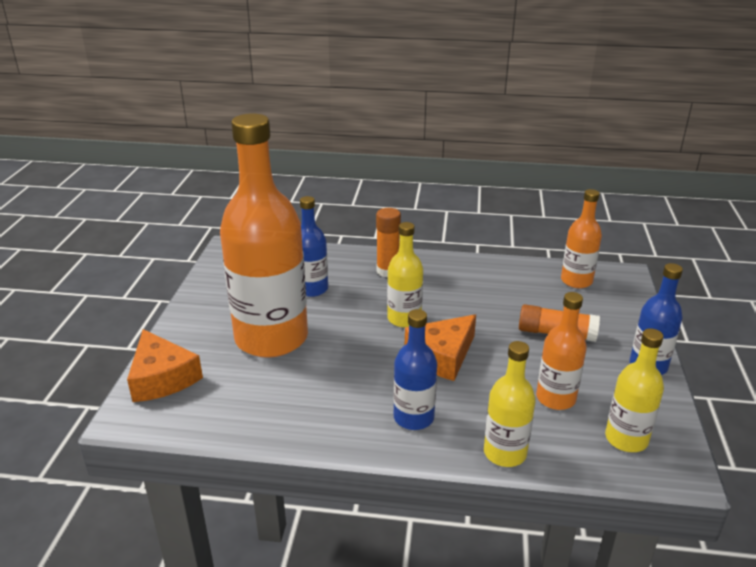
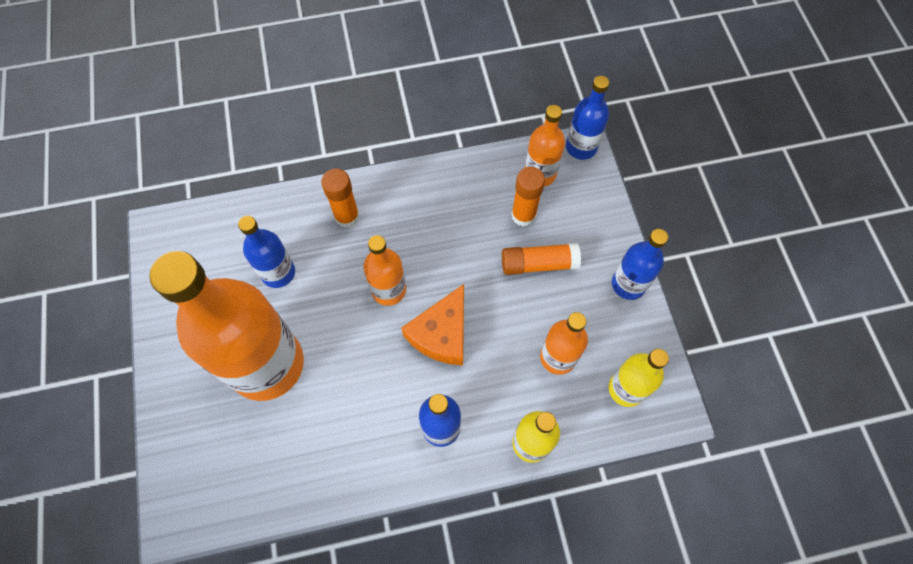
camera: 20 degrees left, 35 degrees up
orange cheese [127,329,203,402] -> none
yellow bottle [387,222,423,327] -> orange bottle [364,235,406,306]
none -> orange glue stick [511,167,545,227]
none -> blue bottle [566,76,609,160]

